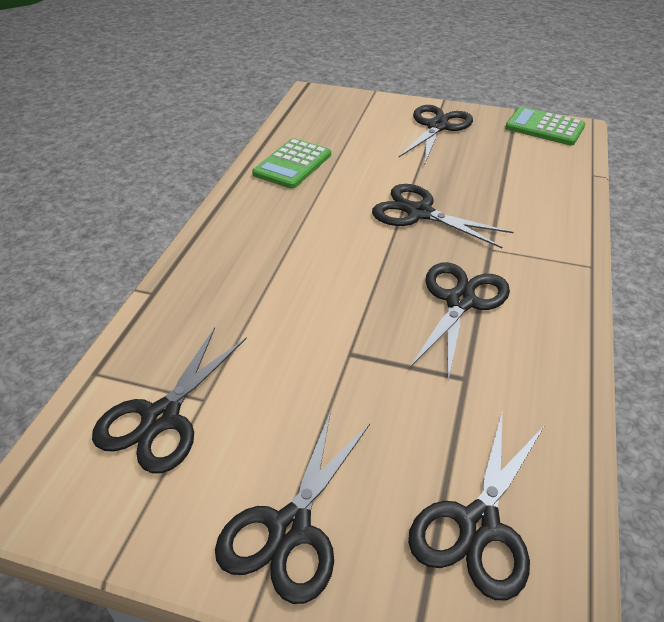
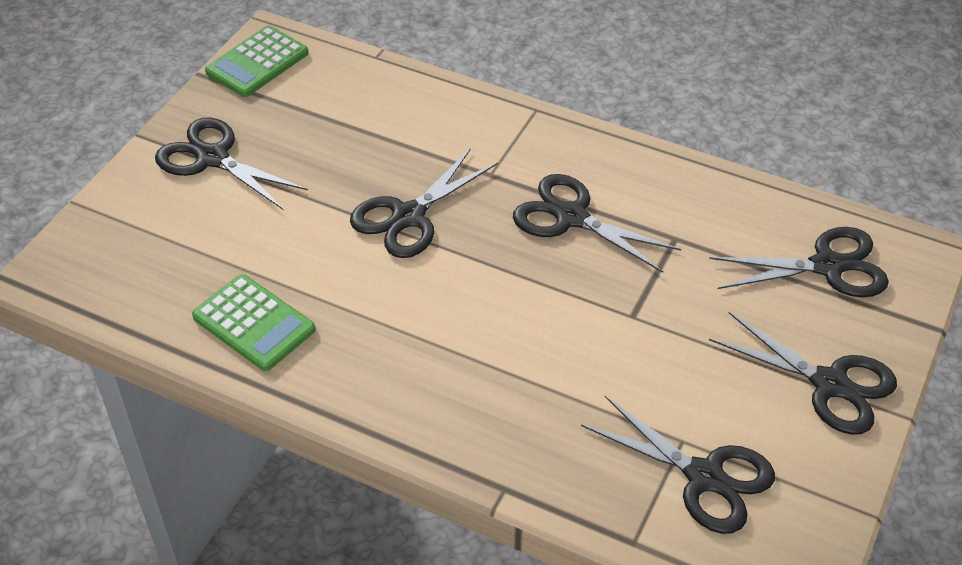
camera: 80 degrees left, 5 degrees up
black scissors [408,413,545,601] -> black scissors turned 45 degrees counterclockwise [709,227,889,297]

